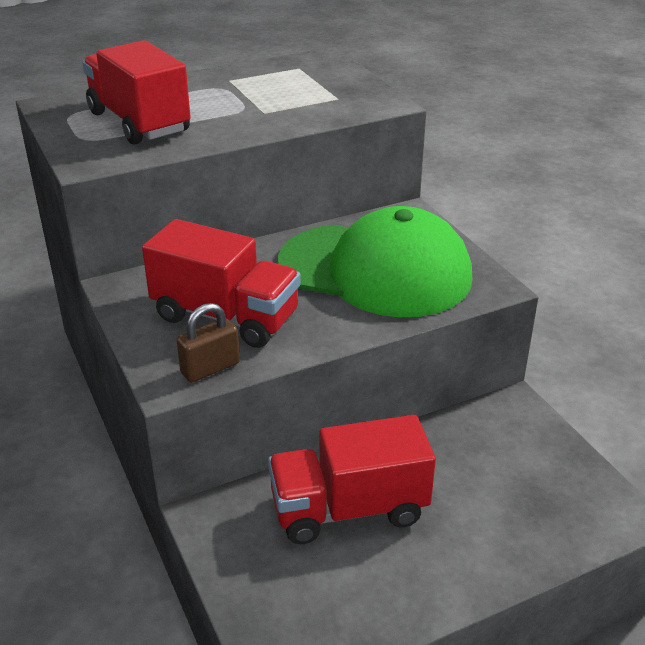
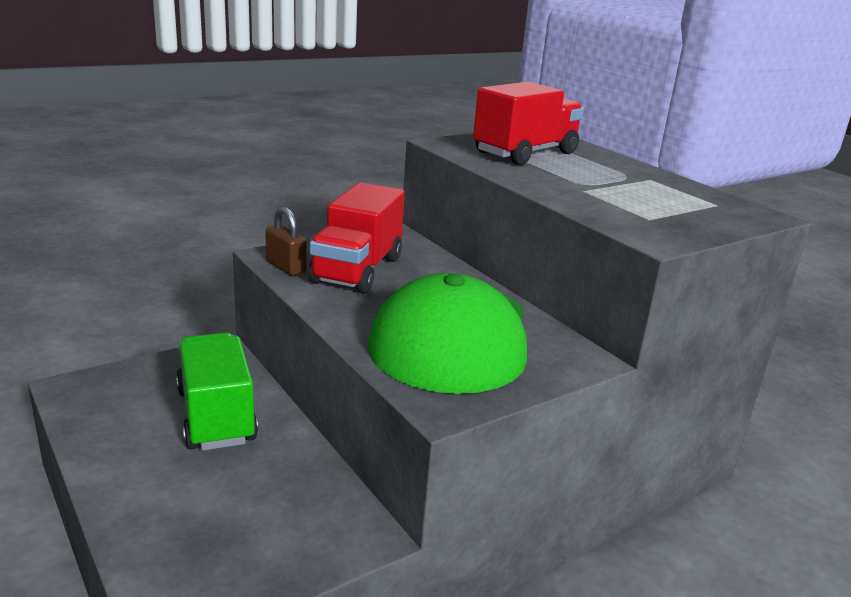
camera: 80 degrees right, 10 degrees down
red truck [268,415,436,544] -> green truck [176,333,258,451]

